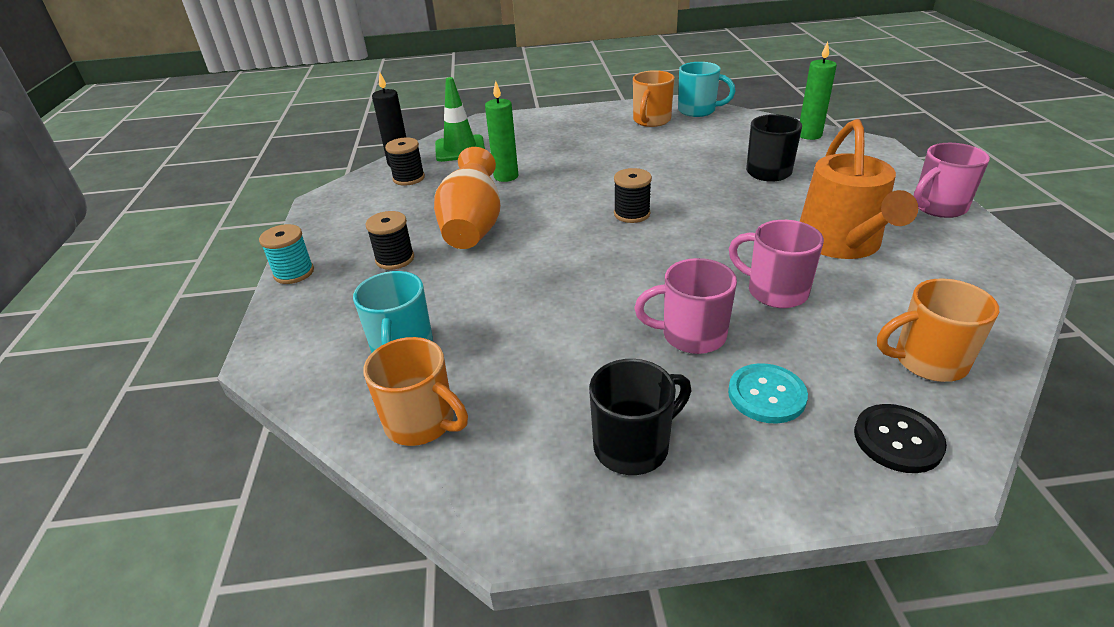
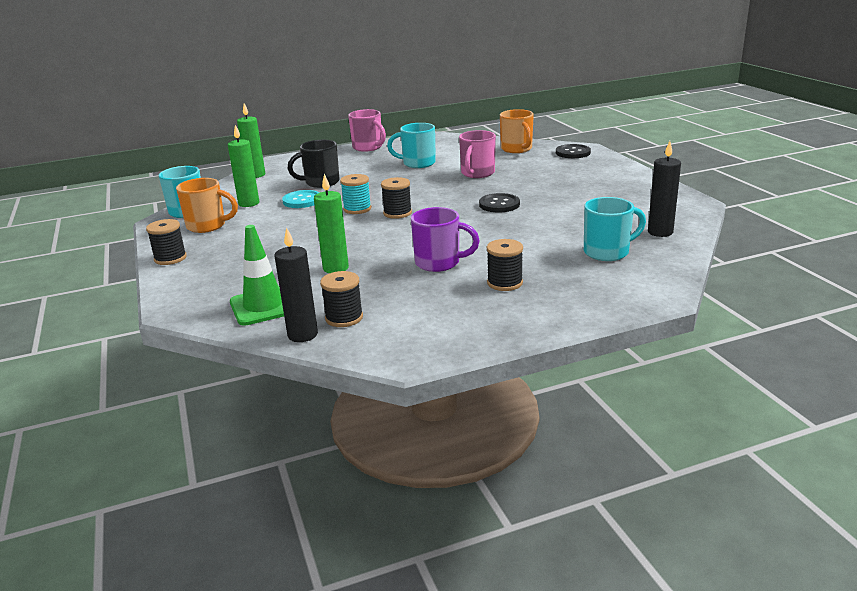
camera: 105 degrees left, 10 degrees down
turquoise spool [259,224,314,284] -> turquoise spool moved to [340,174,372,214]
orange mug [363,337,468,446] -> black candle [648,141,681,237]
orange vase [434,147,501,249] -> purple mug [411,207,480,272]
black mug [589,359,691,475] -> none
pink mug [634,258,737,354] -> none
turquoise button [728,363,808,424] -> turquoise button moved to [282,190,320,208]
orange watering can [800,119,918,259] -> turquoise mug [387,123,436,168]
none -> black spool [146,219,187,265]
none -> green candle [228,125,259,207]
none -> black button [479,193,520,213]

